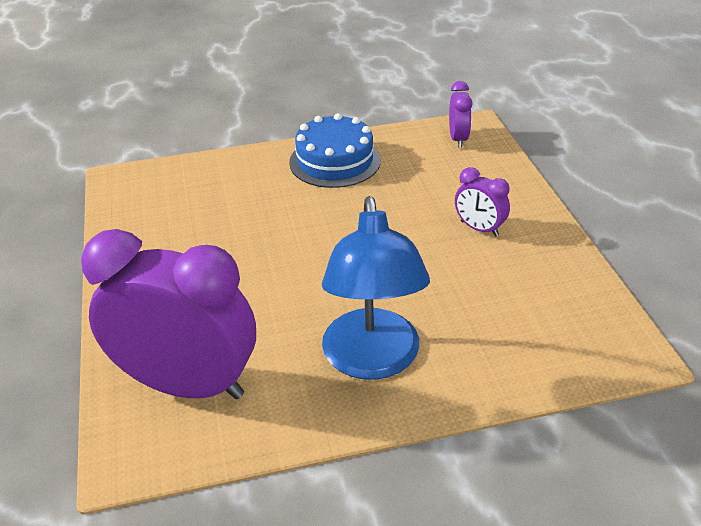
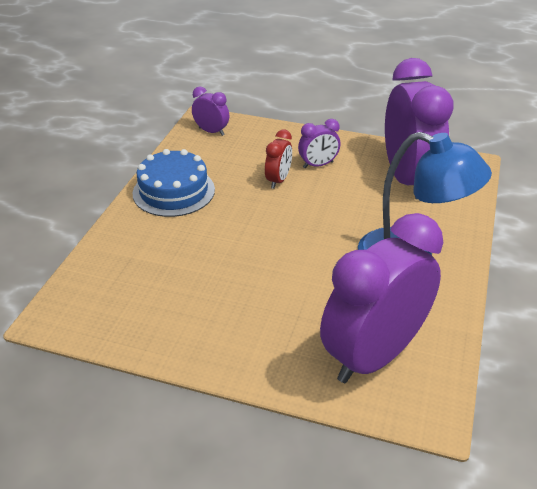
camera: 60 degrees left, 0 degrees up
none -> red clock [265,130,292,189]
none -> purple clock [385,58,454,199]

